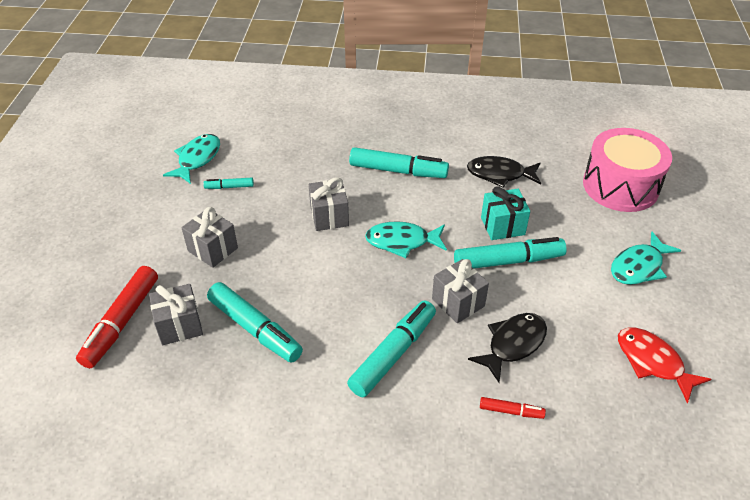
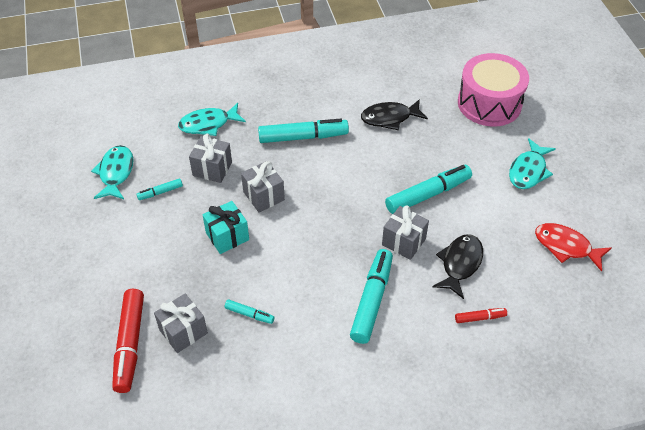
camera: 20 degrees left, 5 degrees up
grey gift [181,207,238,268] -> grey gift moved to [189,134,232,183]
turquoise marker [207,282,303,363] -> turquoise marker [225,300,274,324], size x0.49
turquoise fish [365,221,447,258] -> turquoise fish moved to [178,103,246,136]
turquoise gift [481,186,530,240] -> turquoise gift moved to [203,201,249,254]

